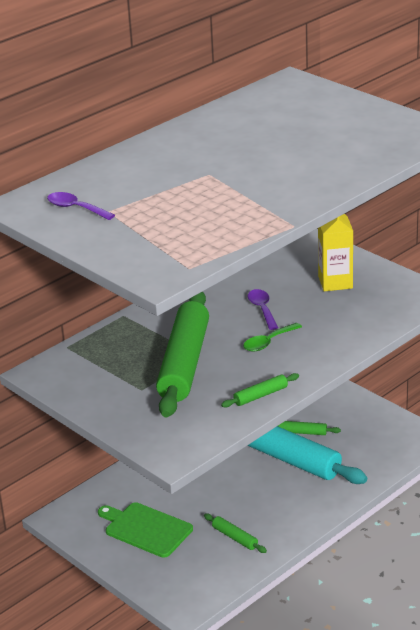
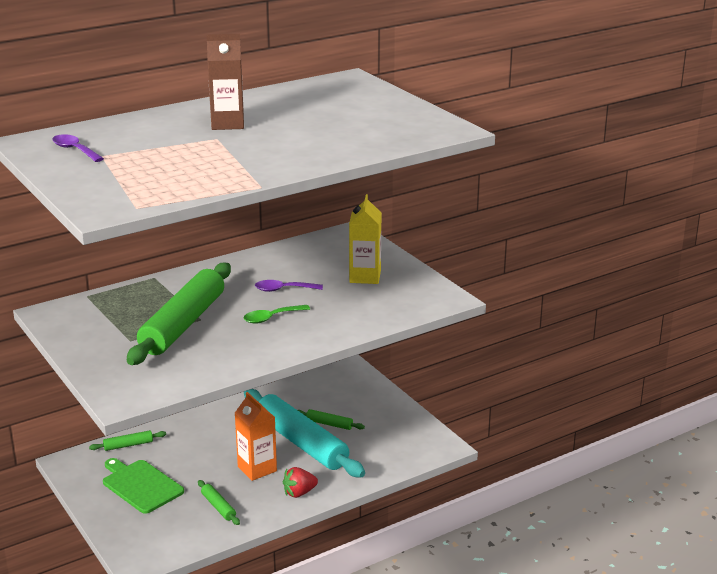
camera: 10 degrees right, 5 degrees down
green rolling pin [221,373,299,408] -> green rolling pin moved to [89,430,166,451]
purple spoon [247,289,278,330] -> purple spoon turned 90 degrees counterclockwise [255,280,323,292]
none -> brown carton [207,34,244,130]
none -> orange carton [235,392,277,481]
none -> red strawberry [283,467,318,498]

